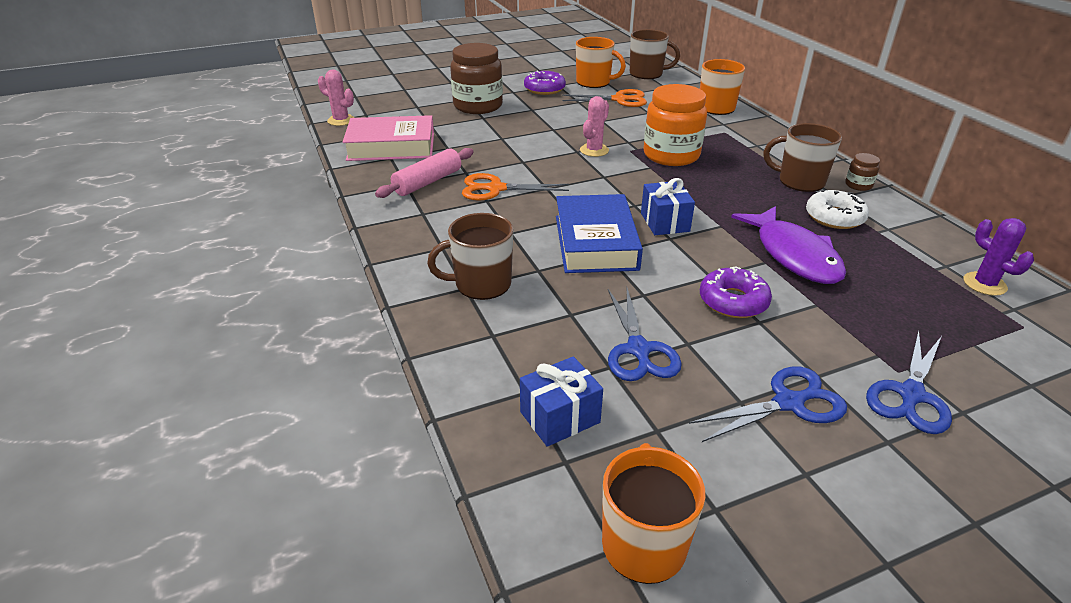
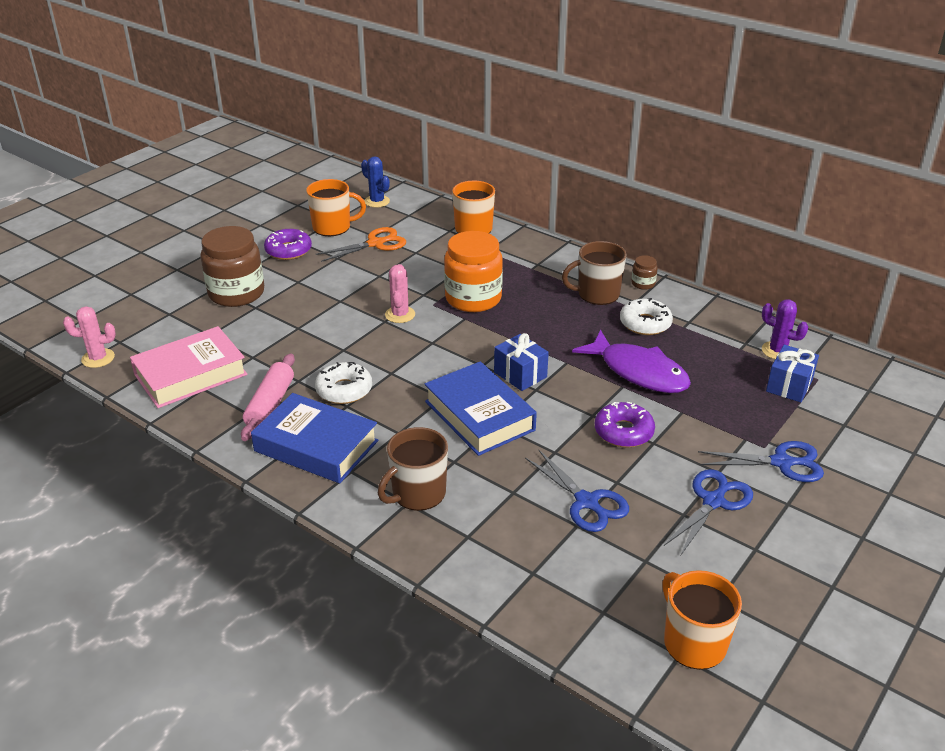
camera: 30 degrees left, 0 degrees up
orange scissors [462,173,569,201] -> white donut [315,362,372,404]
blue gift [520,356,603,447] -> blue gift moved to [766,345,819,402]
brown mug [630,29,680,79] -> blue cactus [361,156,390,208]
blue scissors [866,330,952,434] -> blue scissors turned 90 degrees counterclockwise [698,441,824,482]
none -> blue book [251,393,378,483]

